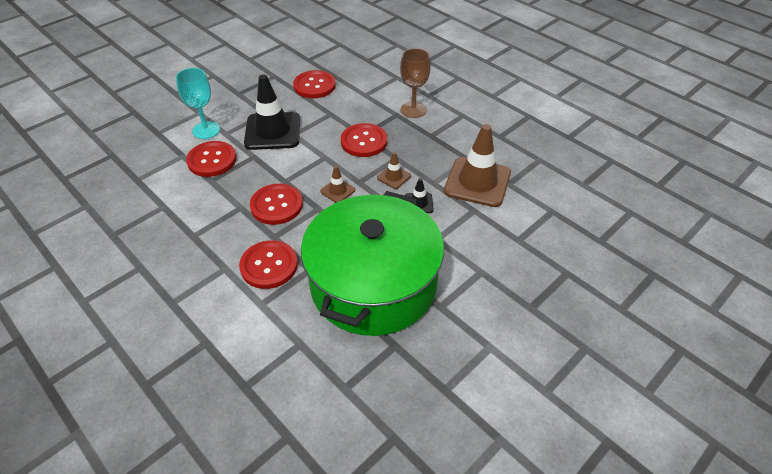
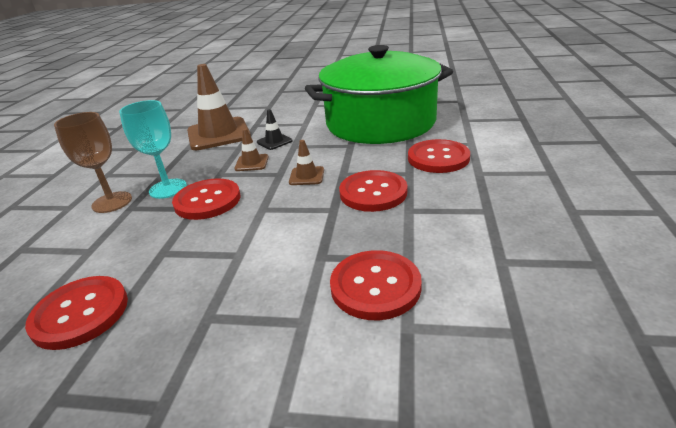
camera: 125 degrees left, 15 degrees down
turquoise goblet [175,68,220,139] -> turquoise goblet moved to [119,100,187,199]
black traffic cone [244,75,300,150] -> none

